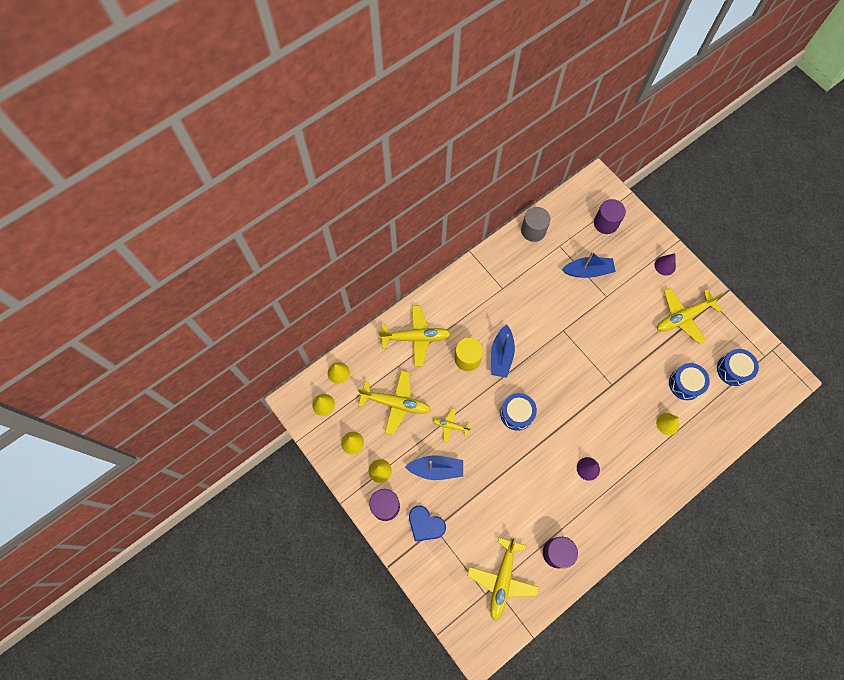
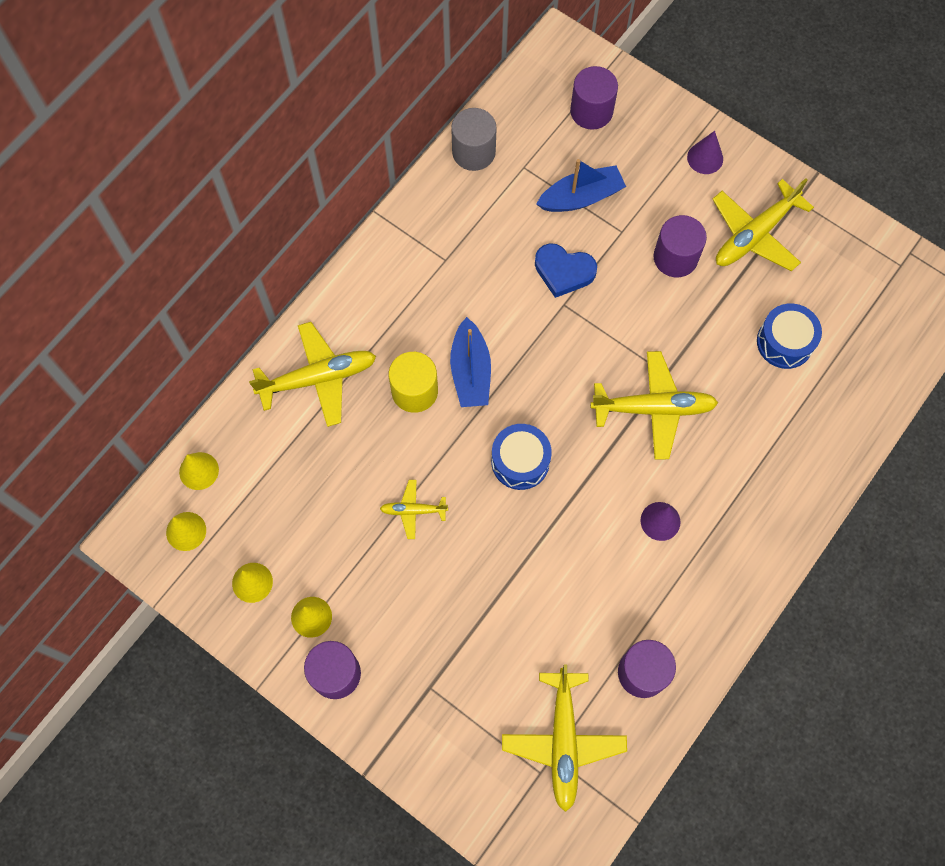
camera: 15 degrees left, 0 degrees up
yellow plane [358,370,431,435] -> yellow plane moved to [590,351,718,460]
blue boat [405,455,463,480] -> none
blue heart [409,506,446,542] -> blue heart moved to [535,243,597,298]
yellow cone [656,413,679,435] -> none
blue drum [717,349,759,386] -> none
none -> purple cylinder [654,215,707,277]

